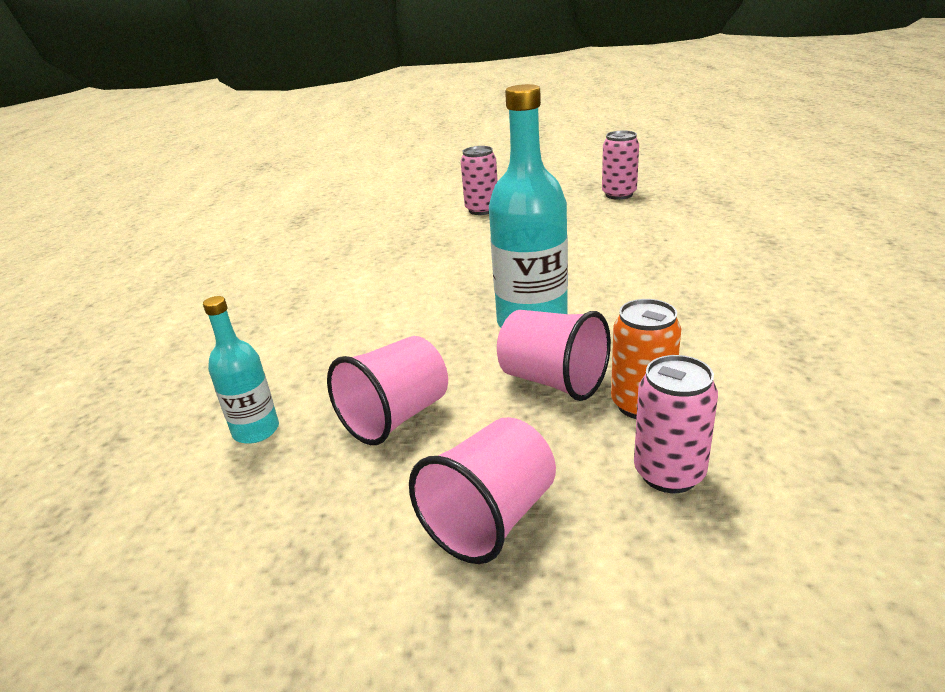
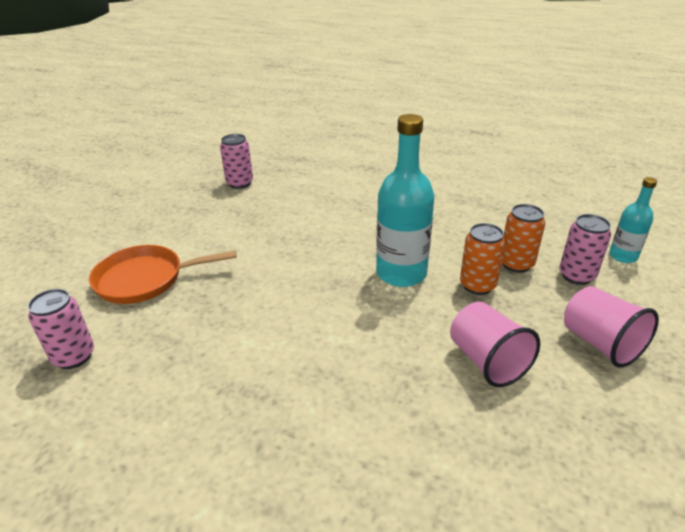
camera: 70 degrees left, 5 degrees up
turquoise bottle [203,296,279,444] -> turquoise bottle moved to [609,177,657,263]
pink can [461,146,498,215] -> pink can moved to [28,289,94,369]
pink cup [497,310,611,401] -> orange can [460,223,506,295]
none -> orange pan [89,245,237,304]

